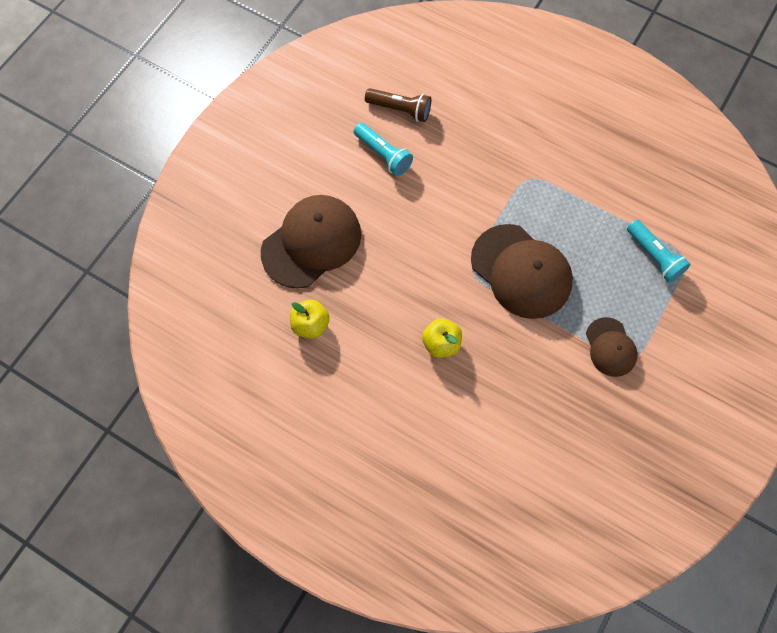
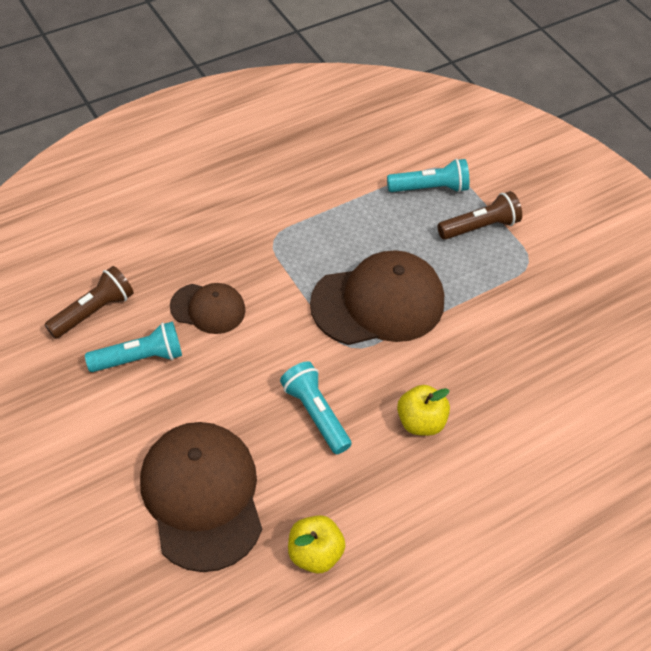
camera: 65 degrees left, 15 degrees down
brown cap [586,317,638,377] -> brown cap moved to [170,283,246,334]
none -> turquoise flashlight [280,361,352,454]
none -> brown flashlight [437,191,522,240]

